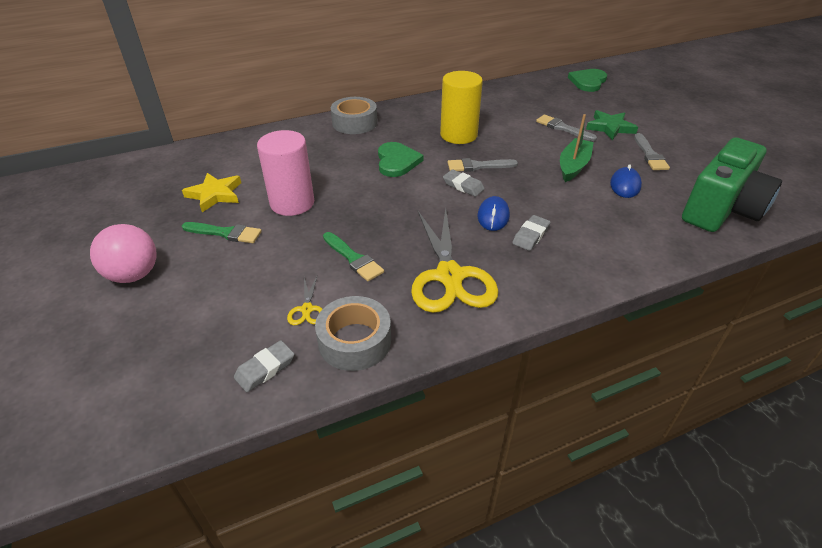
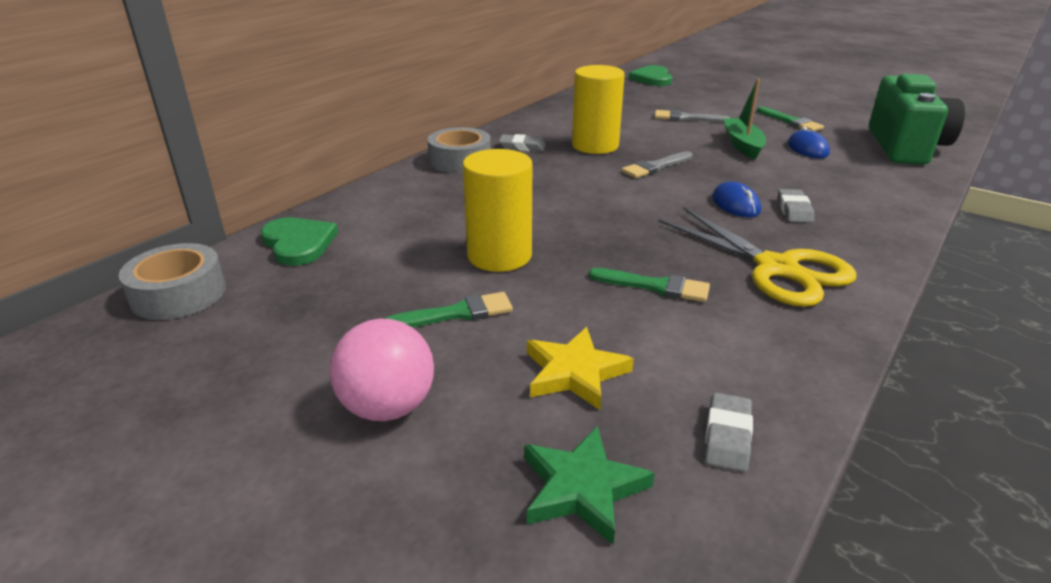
camera: 30 degrees left, 10 degrees down
yellow star [182,173,241,212] -> yellow star moved to [527,327,634,410]
pink cylinder [257,130,314,216] -> yellow cylinder [463,149,532,272]
yellow scissors [287,276,322,325] -> none
grey tape [315,296,391,371] -> grey tape moved to [119,243,226,320]
green heart [378,142,424,177] -> green heart moved to [260,218,338,266]
grey eraser [443,169,485,197] -> grey eraser moved to [499,134,546,151]
green star [586,110,638,140] -> green star moved to [524,426,655,545]
grey brush [634,133,670,170] -> green brush [757,106,824,131]

